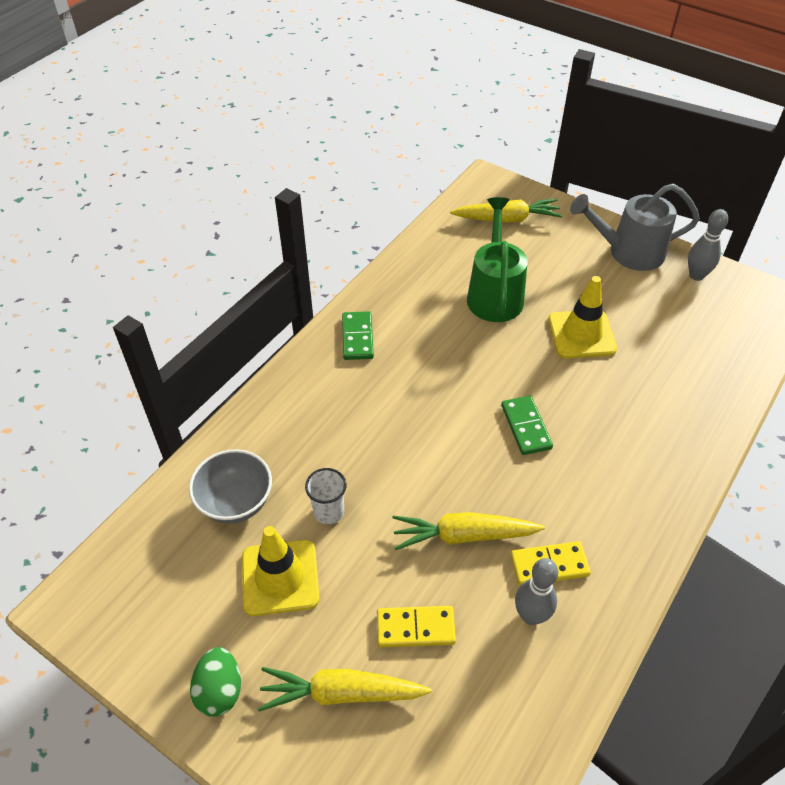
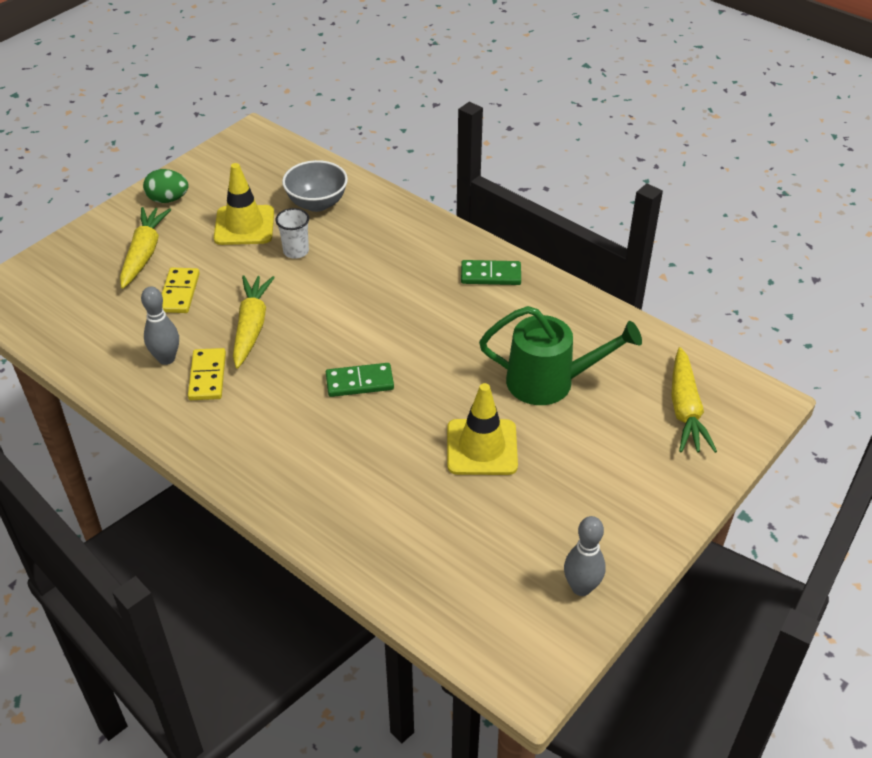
camera: 95 degrees right, 5 degrees down
grey watering can [570,184,700,271] -> none

